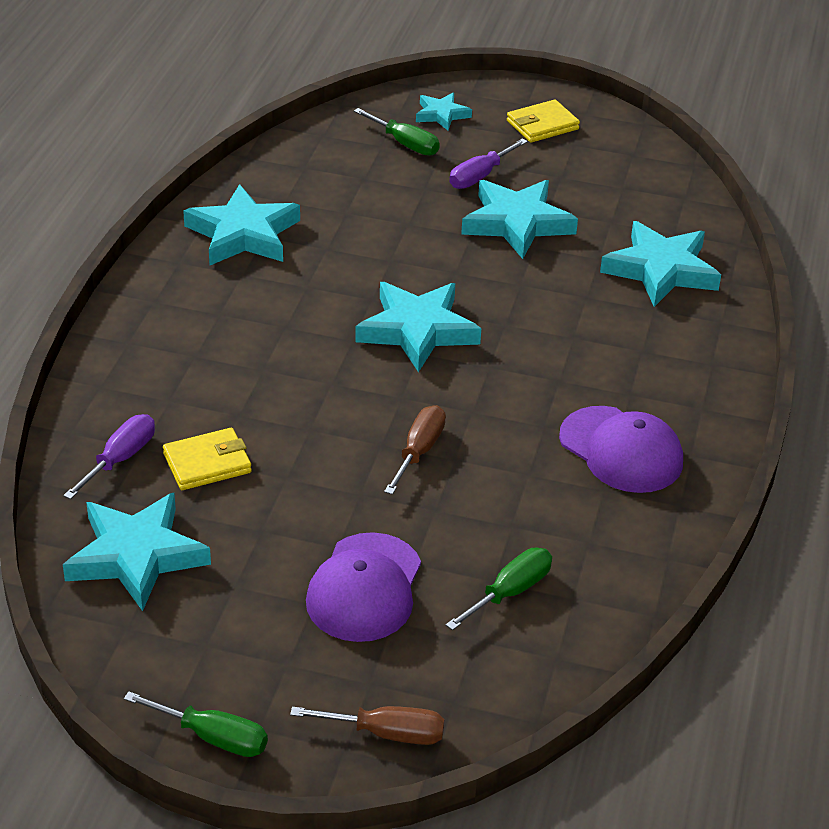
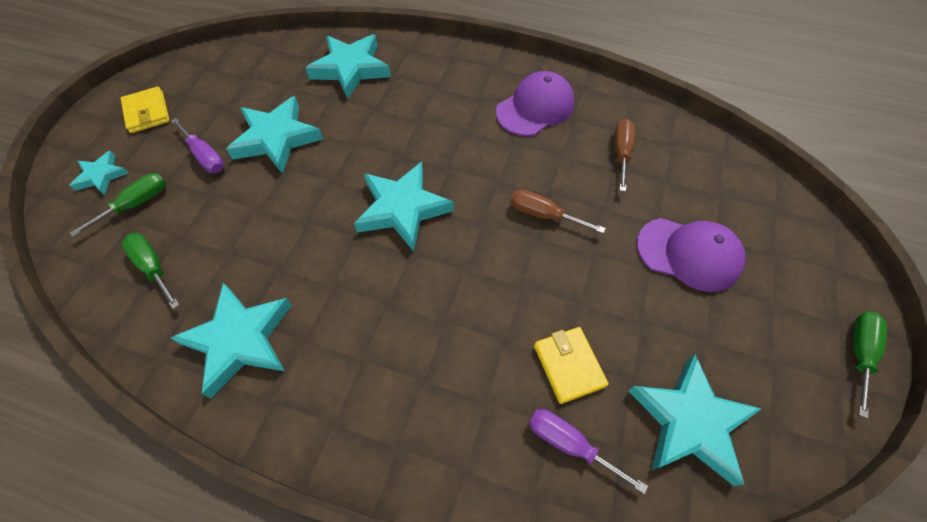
camera: 85 degrees left, 20 degrees up
brown screwdriver [290,706,444,745] -> brown screwdriver moved to [614,119,635,192]
green screwdriver [446,548,552,631] -> green screwdriver moved to [122,233,180,309]

